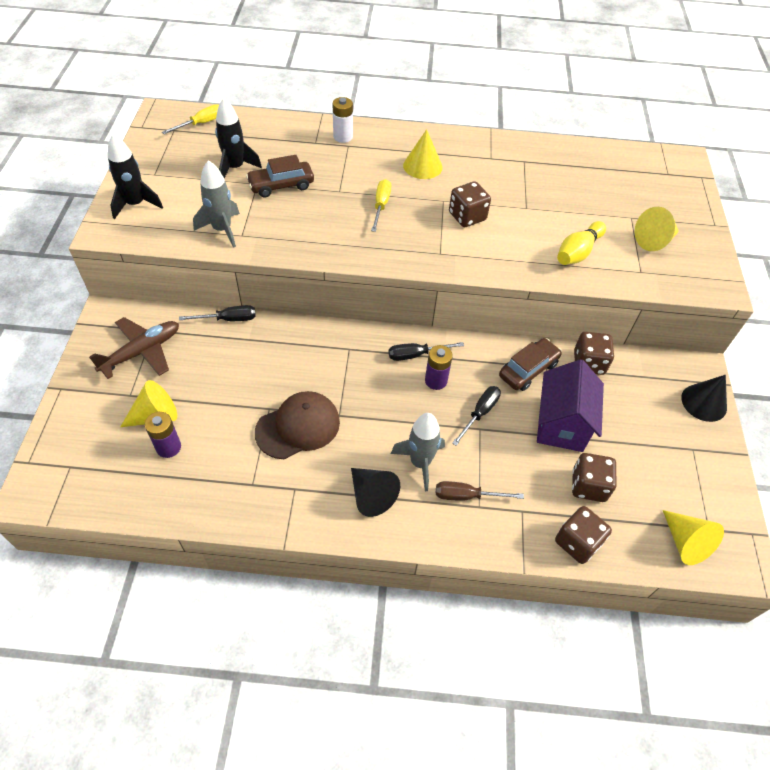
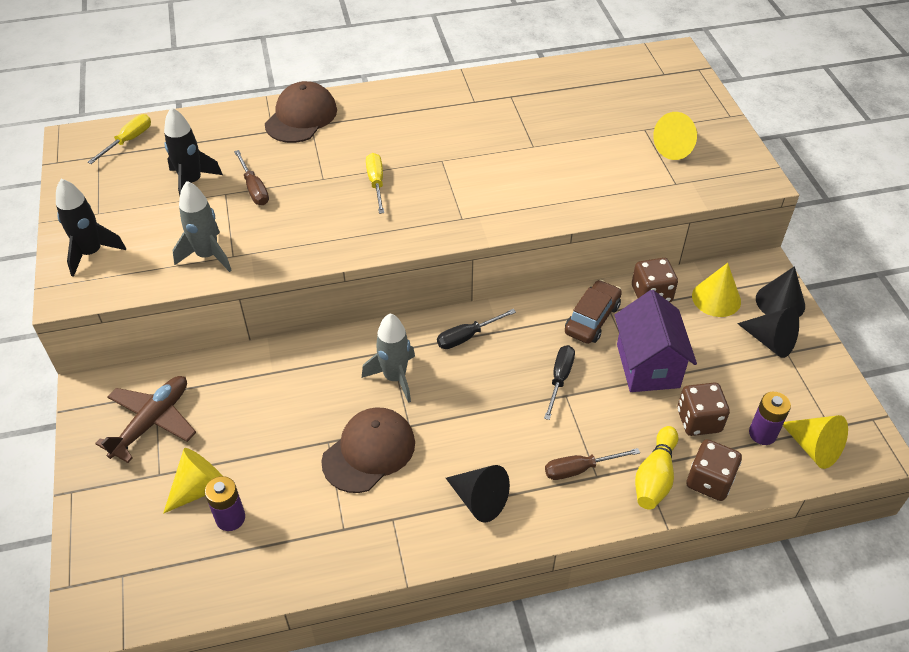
camera: 15 degrees left, 5 degrees down
black screwdriver [179,305,256,321] -> none
brown car [246,155,314,197] -> brown screwdriver [234,150,269,205]
white battery [333,97,353,143] -> brown cap [265,81,337,143]
grey rocket [391,413,445,491] -> grey rocket moved to [362,313,415,403]
yellow cone [403,129,443,179] -> yellow cone moved to [692,263,741,317]
purple battery [425,345,453,390] -> purple battery moved to [749,392,791,445]
brown dice [449,181,491,227] -> none
yellow bowling pin [557,221,606,265] -> yellow bowling pin moved to [635,426,678,510]
none -> black cone [737,307,799,358]

